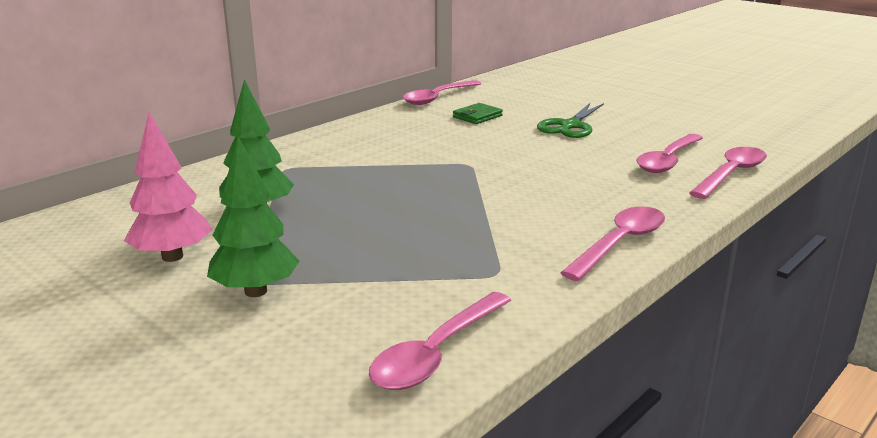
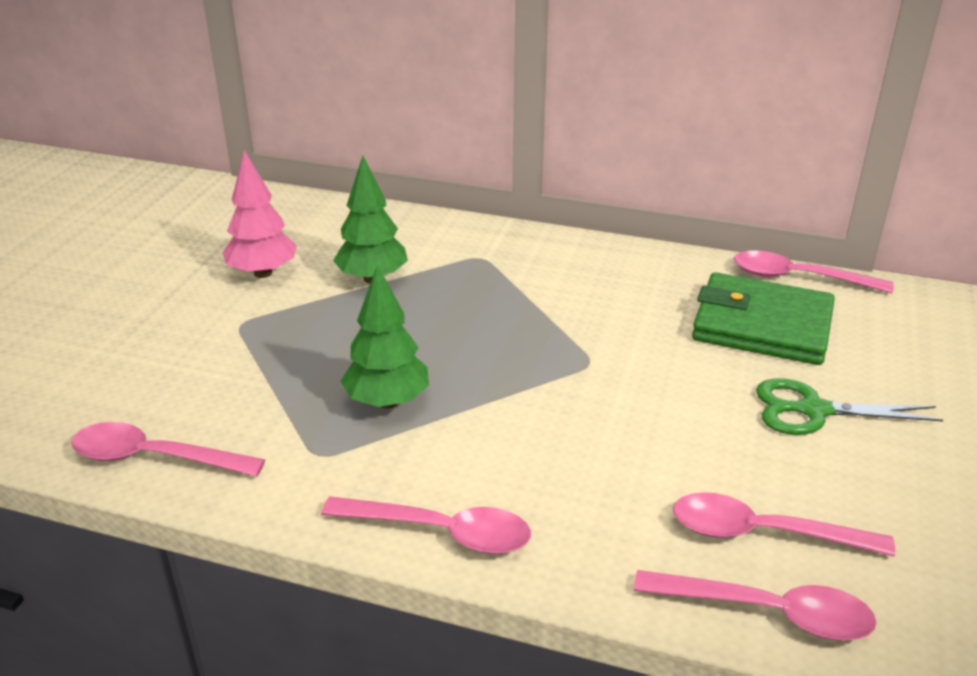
camera: 65 degrees right, 10 degrees up
green tree [207,136,299,297] -> green tree moved to [341,265,429,409]
green wallet [453,103,503,124] -> green wallet [692,272,835,365], size x2.19

